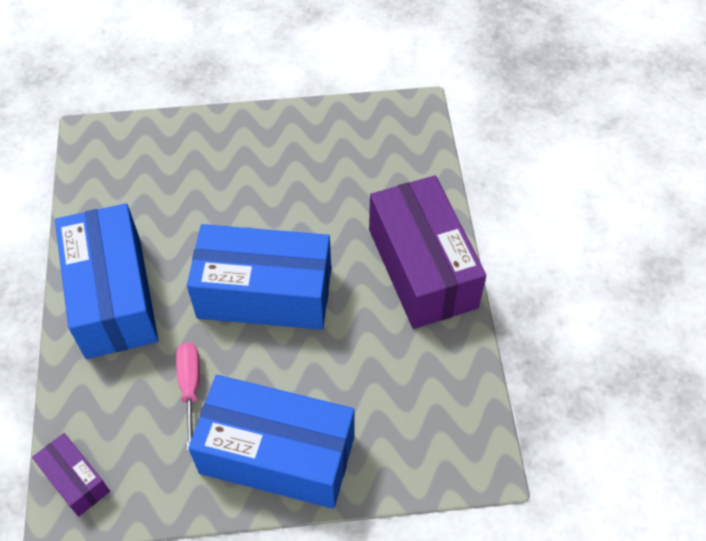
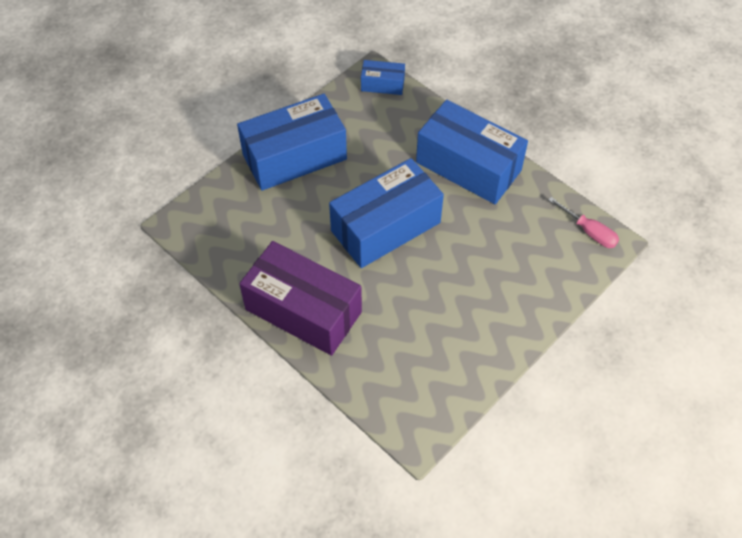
camera: 140 degrees right, 0 degrees up
purple box [32,433,110,517] -> blue box [361,60,405,95]
pink screwdriver [176,342,200,451] -> pink screwdriver moved to [548,197,619,248]

